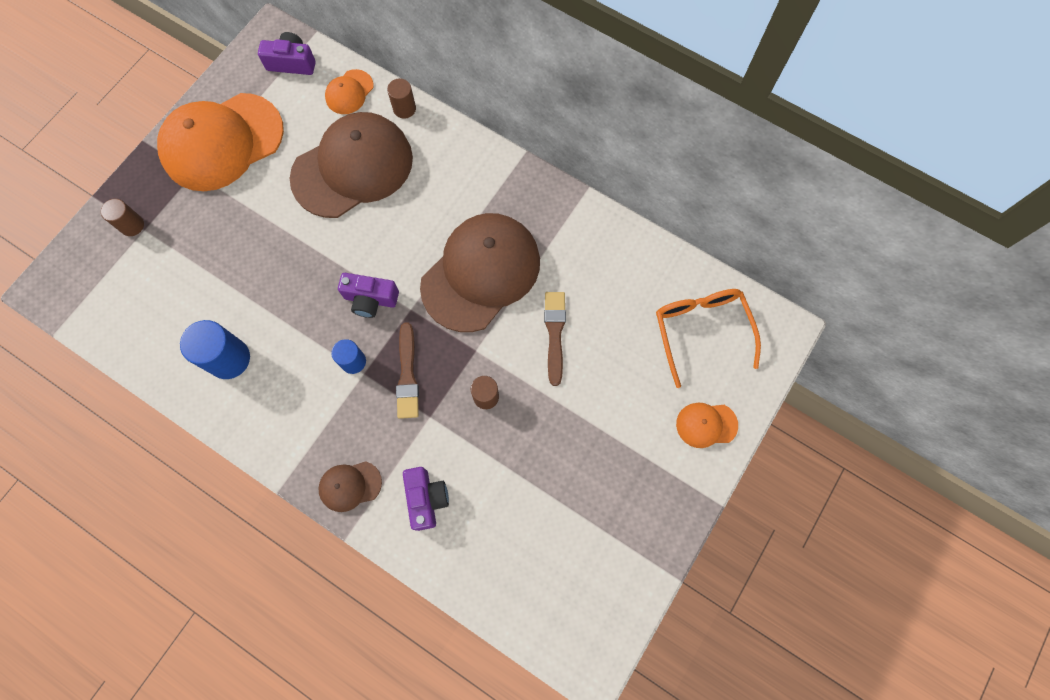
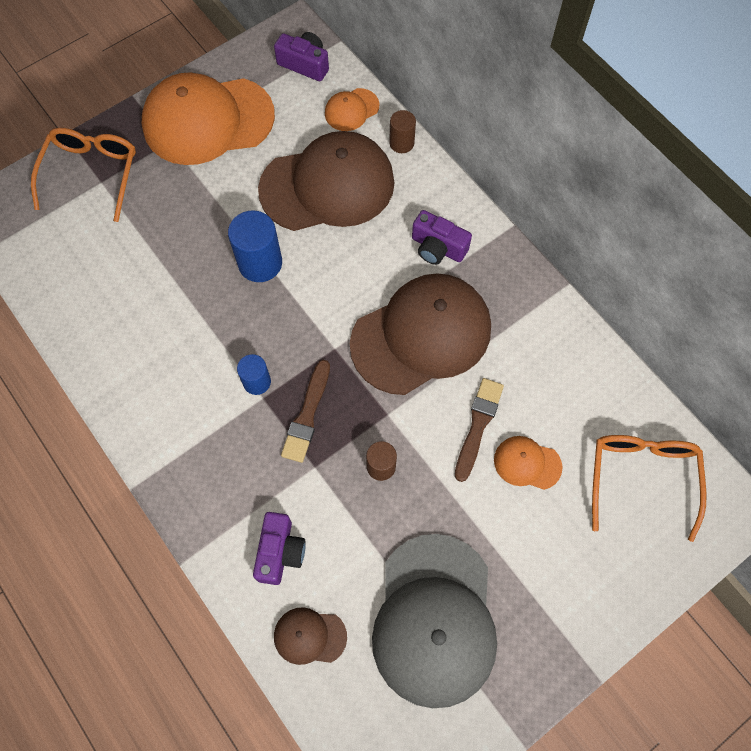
camera: 20 degrees right, 5 degrees down
brown cylinder [101,199,144,236] -> orange glasses [31,128,136,222]
blue cylinder [180,320,250,379] -> blue cylinder moved to [228,210,282,282]
brown cap [319,461,382,512] -> brown cap moved to [274,607,347,665]
purple camera [338,273,399,318] -> purple camera moved to [412,210,472,265]
orange cap [676,403,738,448] -> orange cap moved to [494,436,563,490]
none -> grey cap [372,534,497,708]

